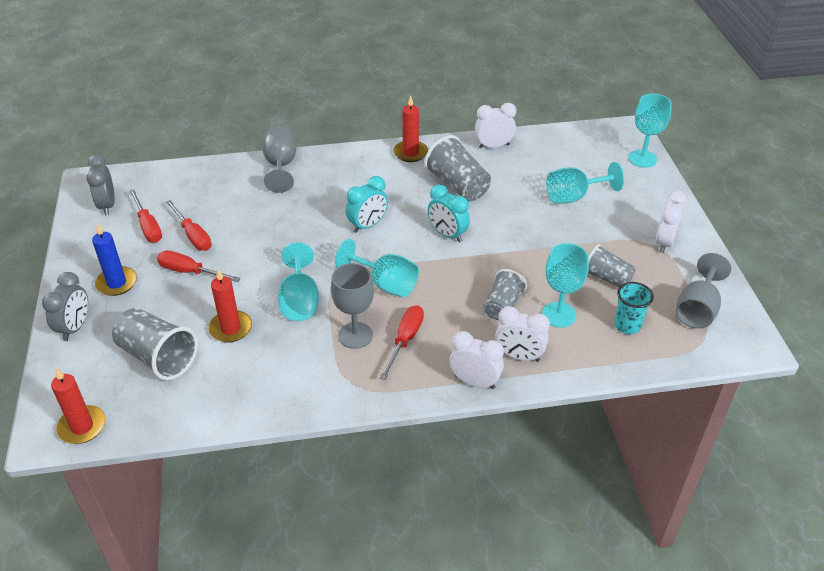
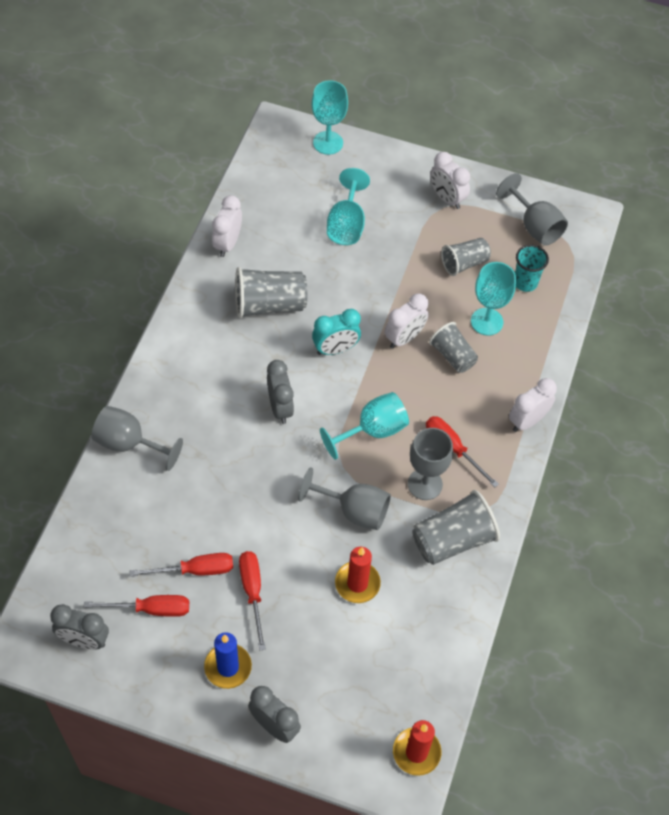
camera: 65 degrees left, 15 degrees up
grey cup [112,308,198,380] -> grey cup moved to [412,490,500,565]
red screwdriver [157,251,241,282] -> red screwdriver turned 120 degrees clockwise [239,551,266,651]
turquoise goblet [278,243,319,321] -> grey goblet [298,467,391,530]
turquoise clock [346,176,388,233] -> grey clock [267,360,294,424]
red candle [393,96,428,162] -> none
white clock [495,306,550,362] -> white clock moved to [385,293,429,349]

